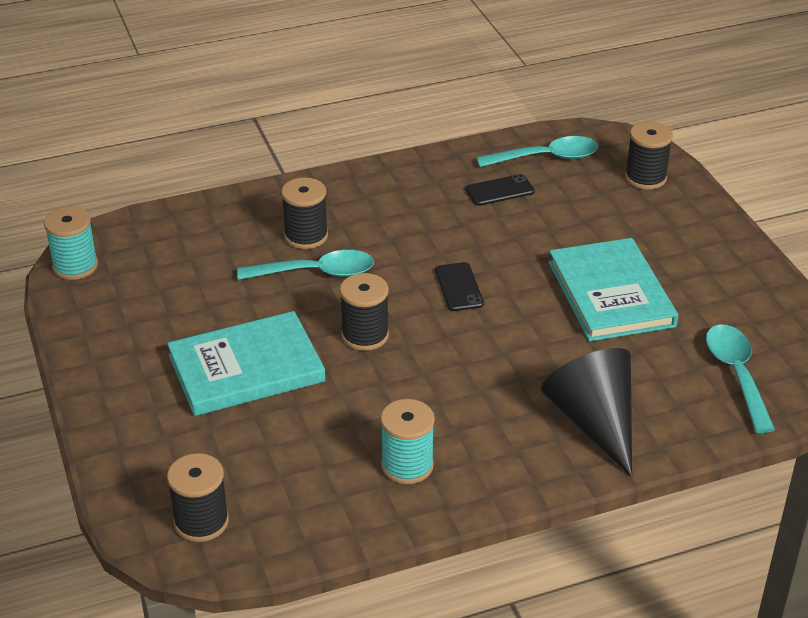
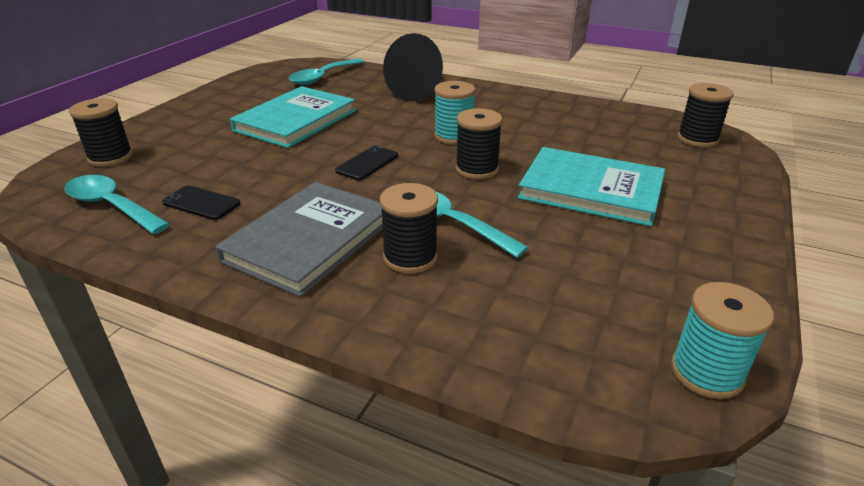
camera: 135 degrees left, 5 degrees down
turquoise spool [380,399,435,484] -> turquoise spool moved to [434,81,475,145]
none -> grey book [215,182,383,297]

